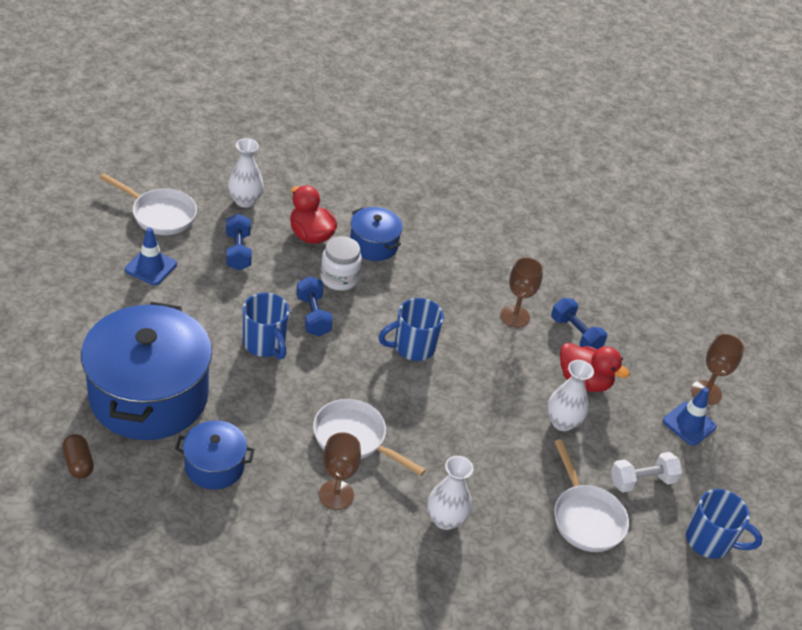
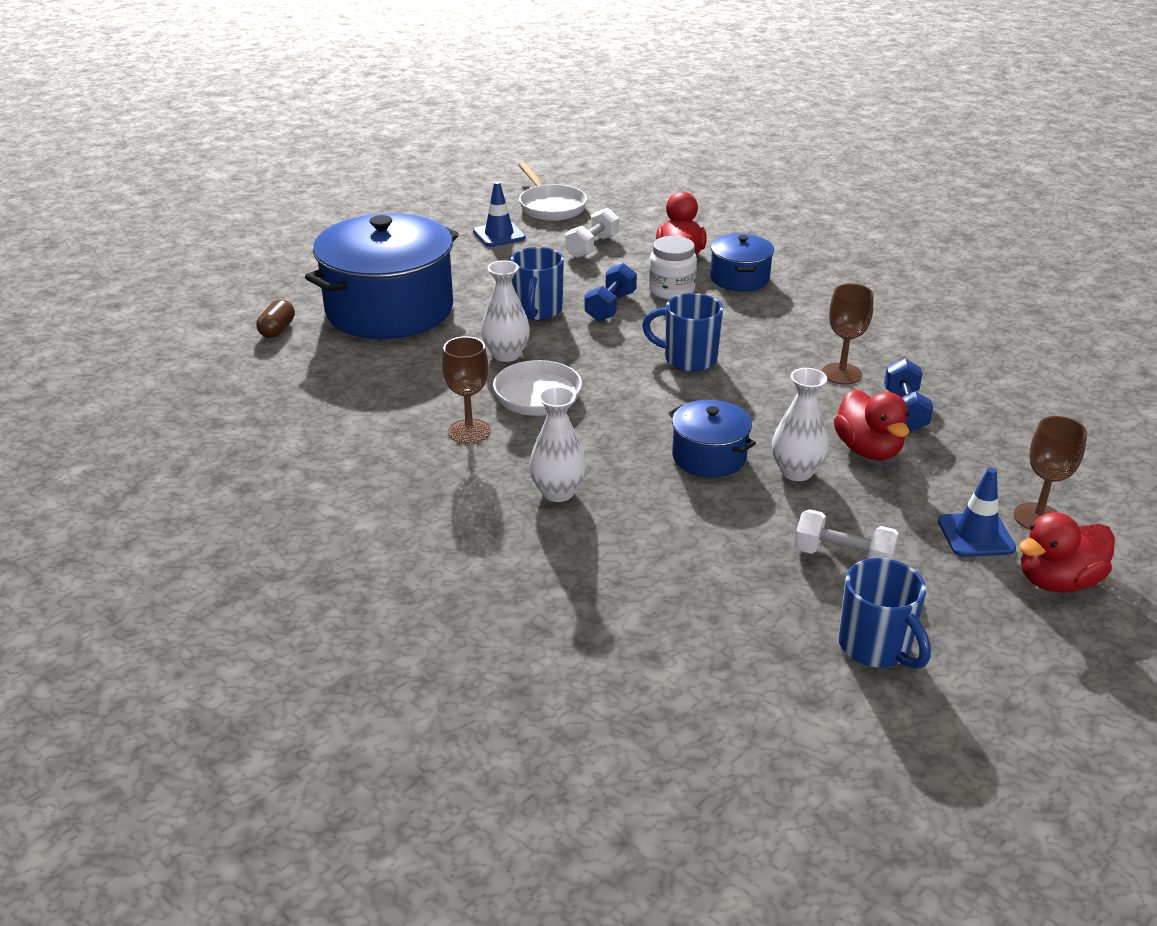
camera: 45 degrees right, 10 degrees down
blue pot [175,420,255,490] -> blue pot moved to [669,400,756,478]
blue dumbbell [226,214,252,270] -> white dumbbell [565,208,619,258]
white vase [228,138,264,208] -> white vase moved to [481,260,530,362]
white pan [554,439,629,552] -> none
none -> red duck [1019,512,1115,592]

